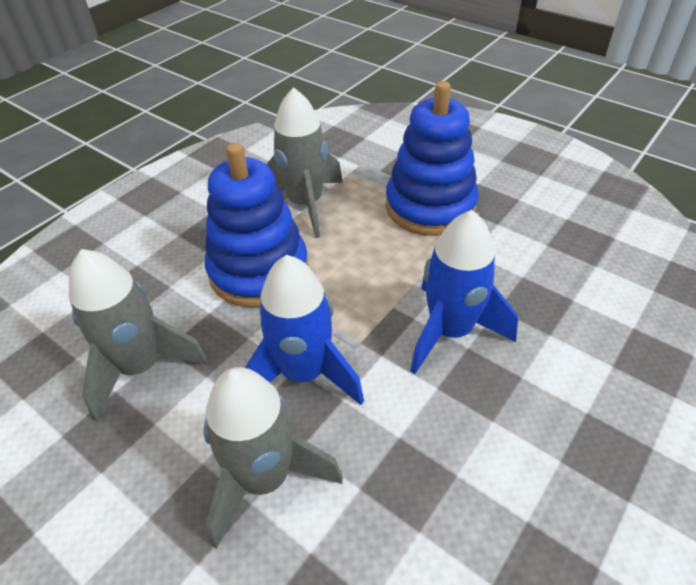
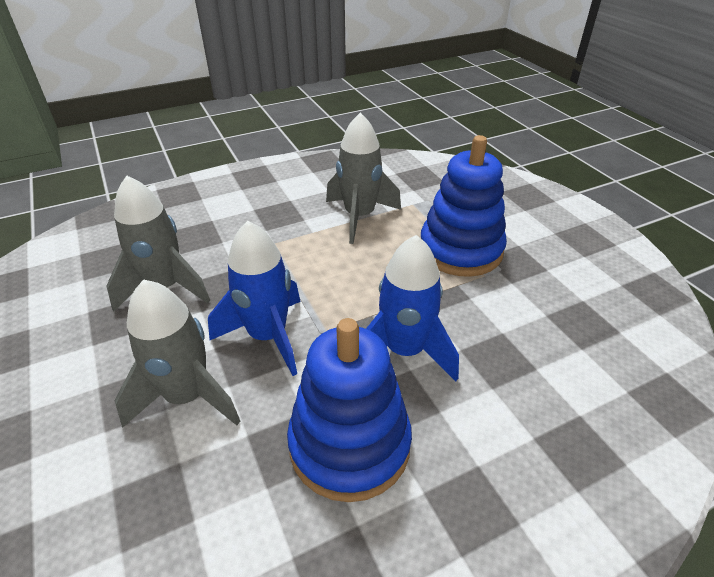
camera: 25 degrees right, 5 degrees down
blue stacking toy [205,143,308,307] -> blue stacking toy moved to [287,318,412,502]

